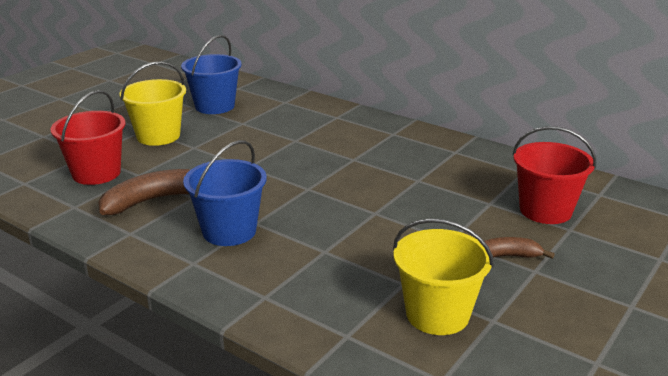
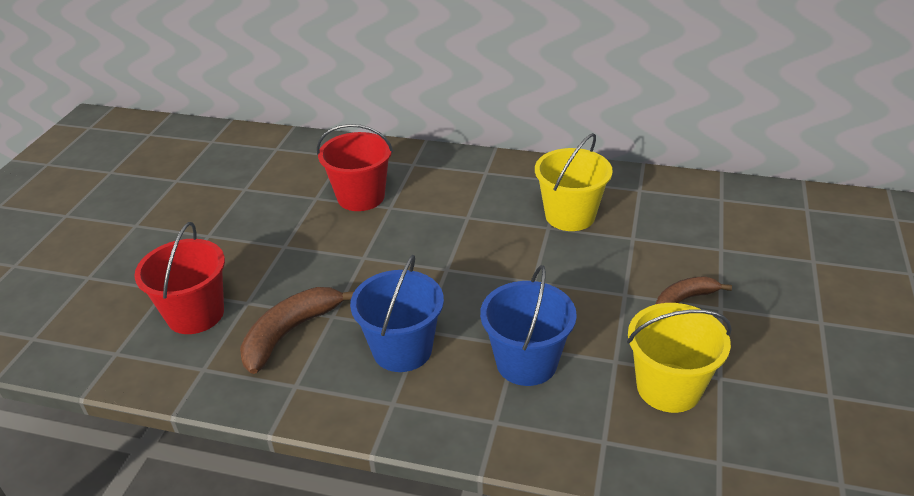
camera: 20 degrees left, 10 degrees up
yellow bucket [119,61,186,146] -> yellow bucket moved to [535,133,613,231]
blue bucket [181,35,242,114] -> blue bucket moved to [480,265,577,386]
red bucket [512,126,596,224] -> red bucket moved to [317,124,393,211]

